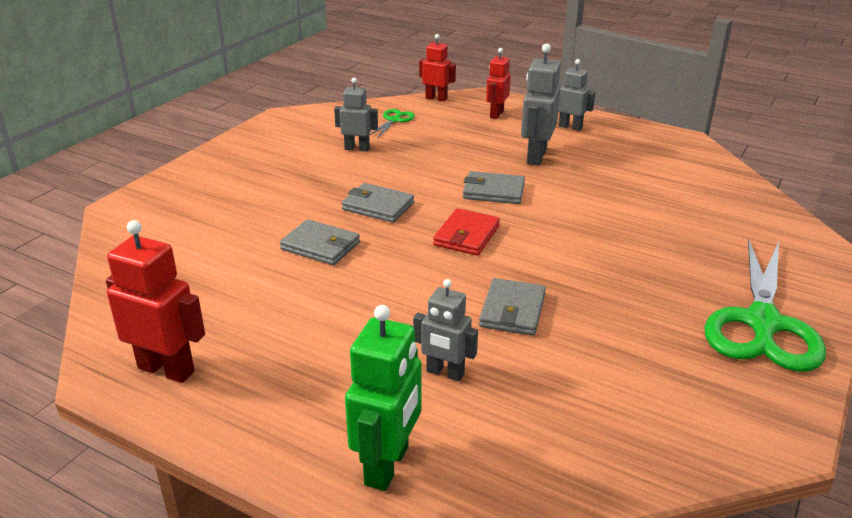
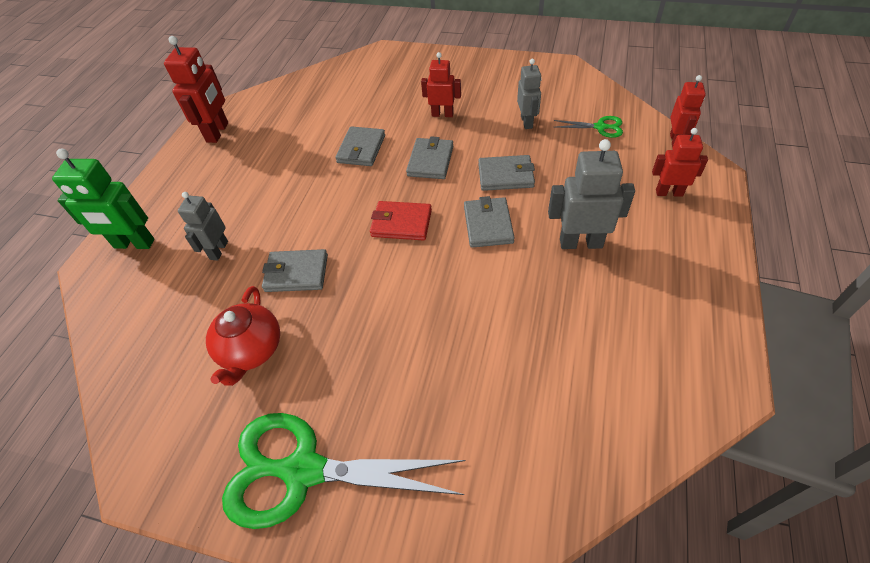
camera: 80 degrees right, 20 degrees up
grey robot [558,59,595,131] -> none
none -> red teapot [206,286,280,386]
none -> red robot [421,52,461,117]
none -> grey wallet [478,155,535,191]

